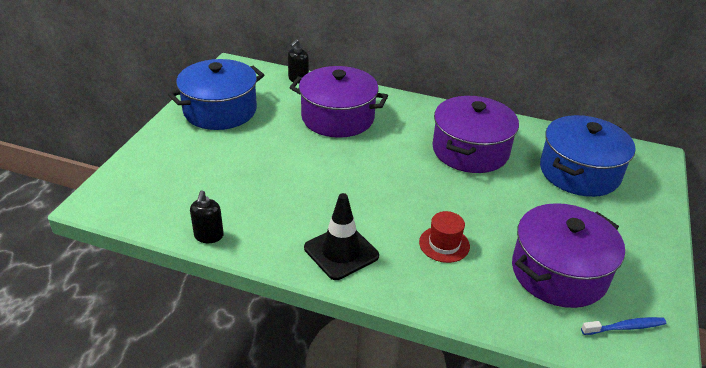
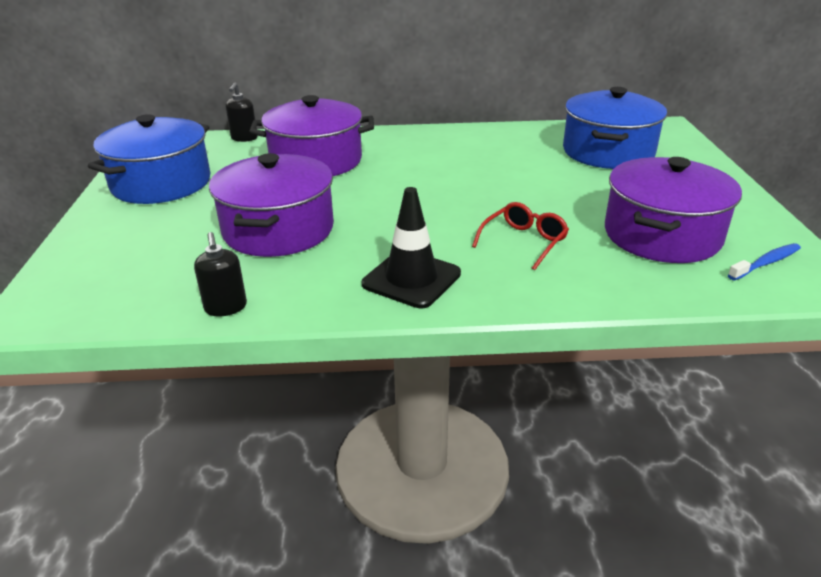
camera: 20 degrees left, 5 degrees down
red hat [419,211,470,263] -> red glasses [472,202,569,270]
purple pot [432,96,519,173] -> purple pot moved to [209,153,334,257]

